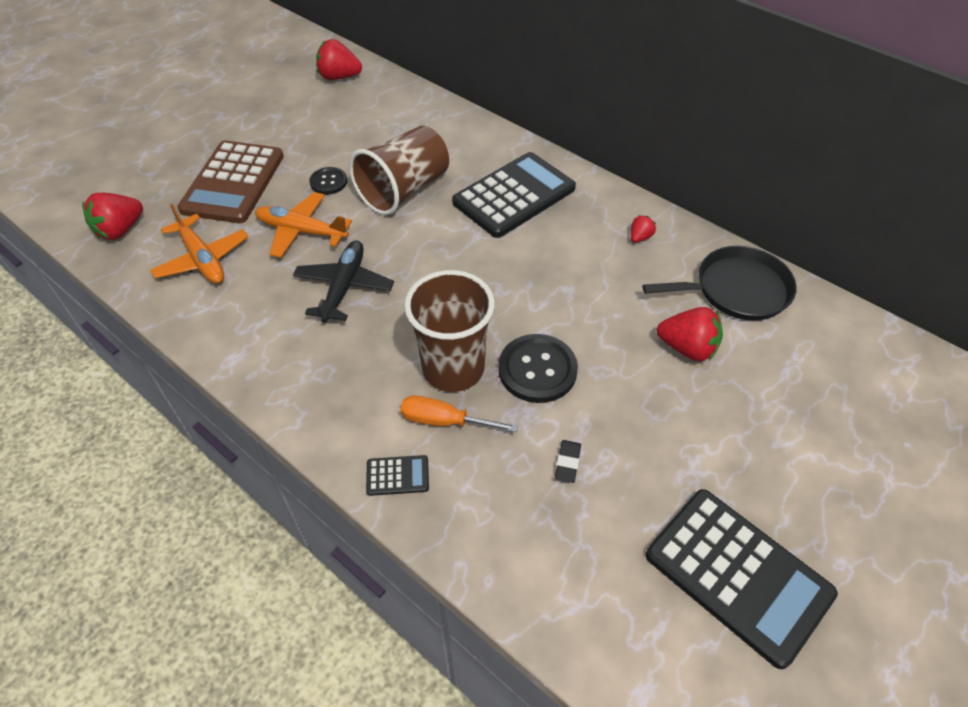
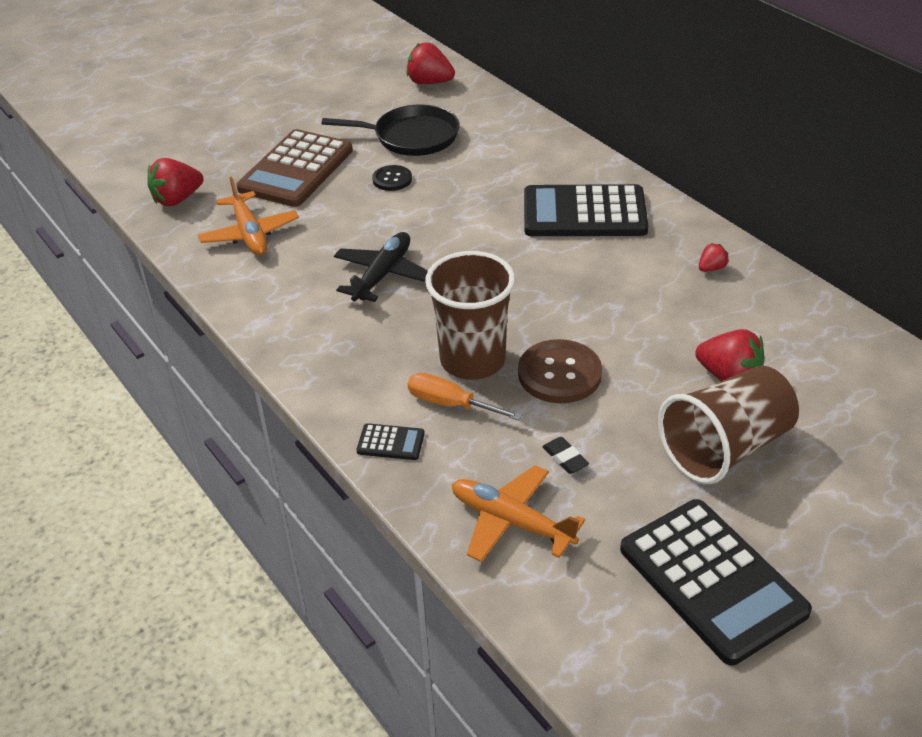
camera: 15 degrees right, 10 degrees down
orange plane [255,192,352,258] -> orange plane moved to [452,465,585,562]
brown cup [349,126,449,215] -> brown cup moved to [658,365,799,484]
black calculator [452,152,576,238] -> black calculator turned 150 degrees counterclockwise [524,184,649,236]
black button [498,334,578,403] -> brown button [518,339,602,403]
black eraser [555,440,581,483] -> black eraser turned 60 degrees counterclockwise [542,437,589,474]
black pan [642,246,797,321] -> black pan moved to [322,104,460,156]

